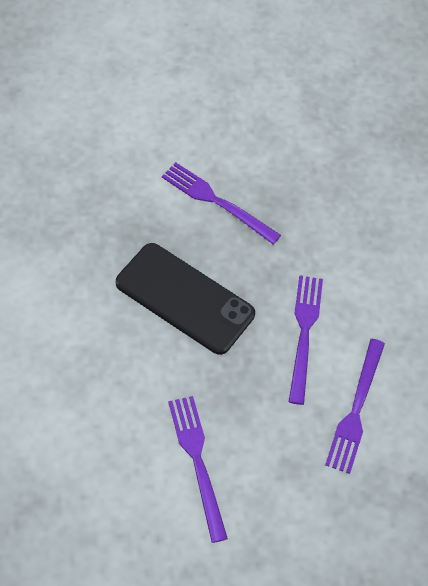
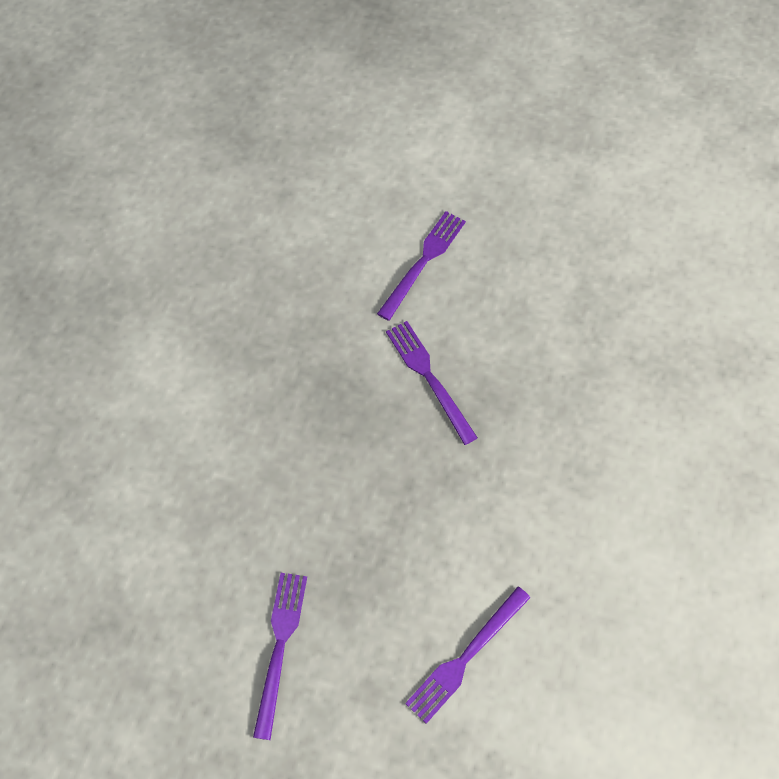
camera: 30 degrees right, 5 degrees up
black phone [116,243,255,355] -> none
purple fork [289,275,323,405] -> purple fork moved to [377,211,466,321]

